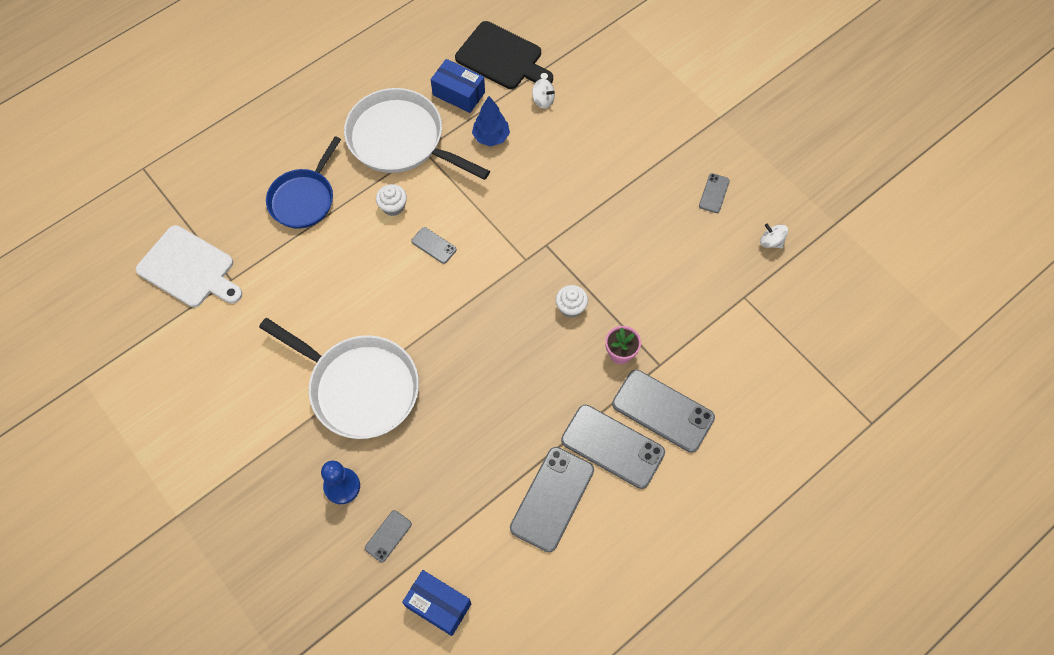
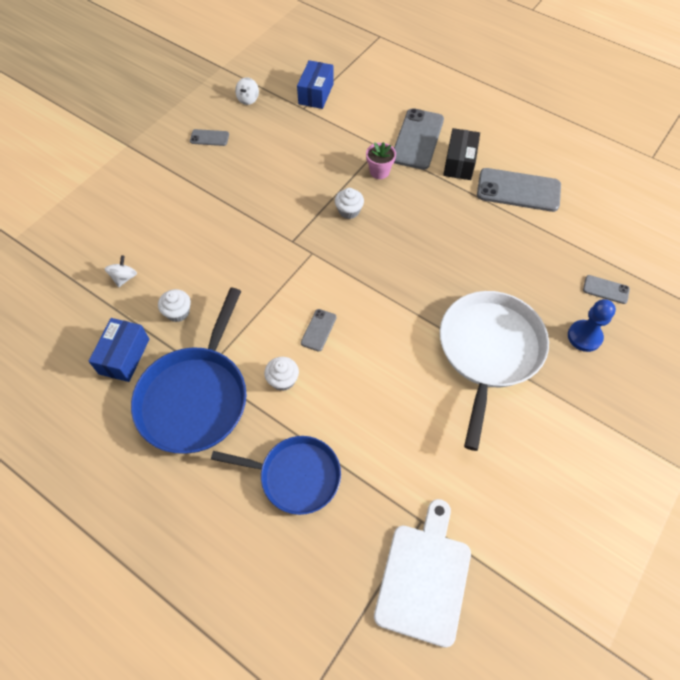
camera: 105 degrees left, 5 degrees down
white pan [344,88,490,180] -> blue pan [131,288,246,454]
blue box [402,570,471,636] -> blue box moved to [297,60,334,109]
black cutting board [455,21,553,89] -> none
blue tree [472,96,510,146] -> white cupcake [158,289,191,322]
grey phone [561,405,665,489] -> black box [443,128,480,180]

